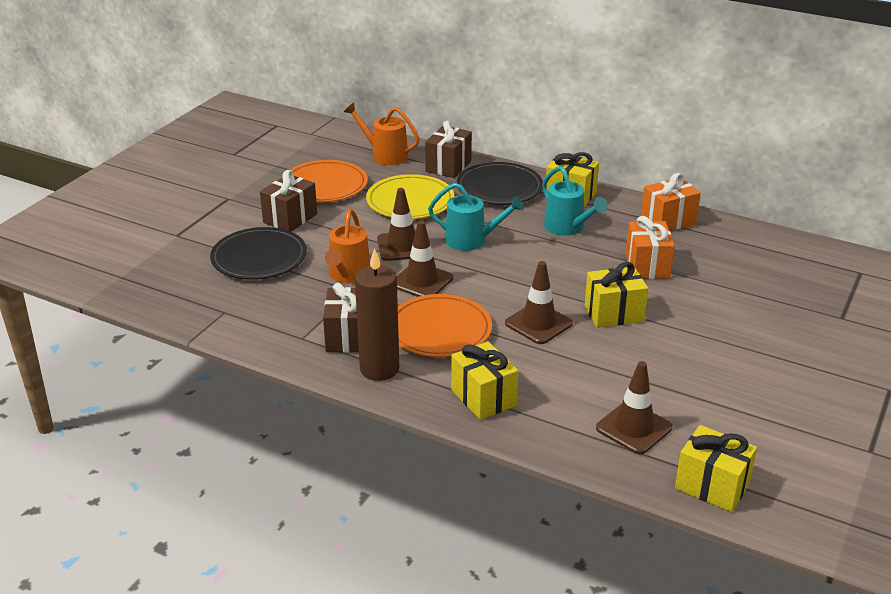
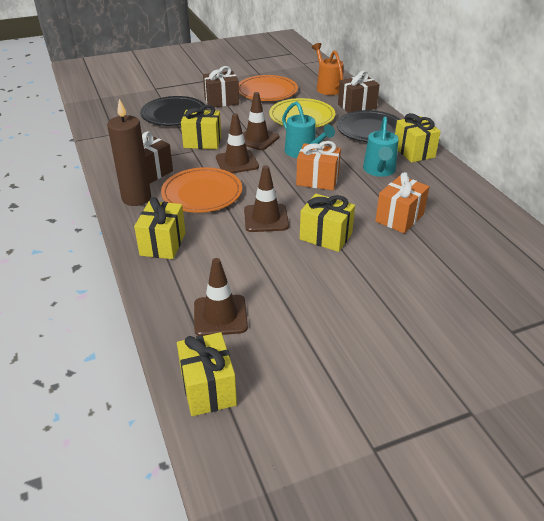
camera: 40 degrees right, 5 degrees up
orange watering can [325,209,370,284] -> yellow gift [181,105,221,149]
orange gift [641,173,701,231] -> orange gift moved to [296,141,341,190]

